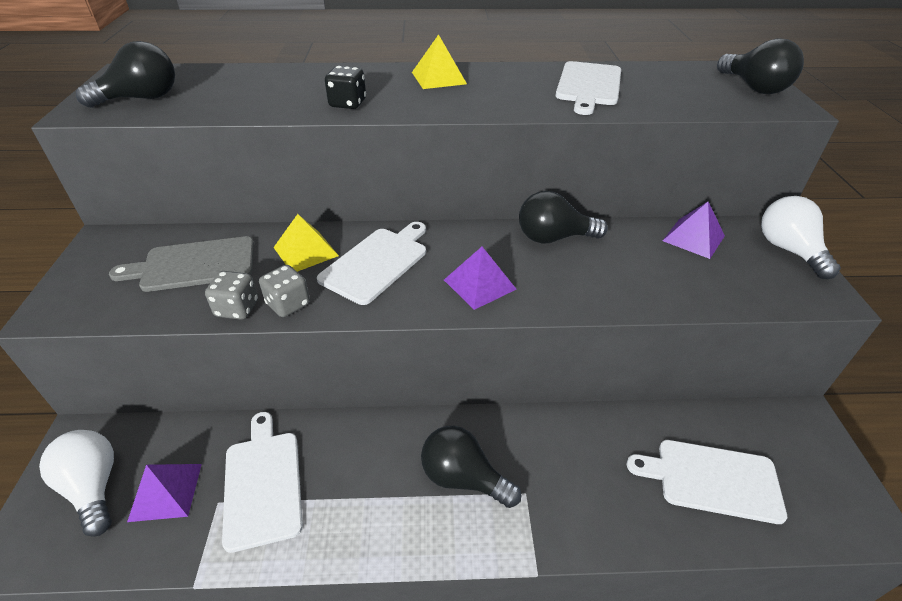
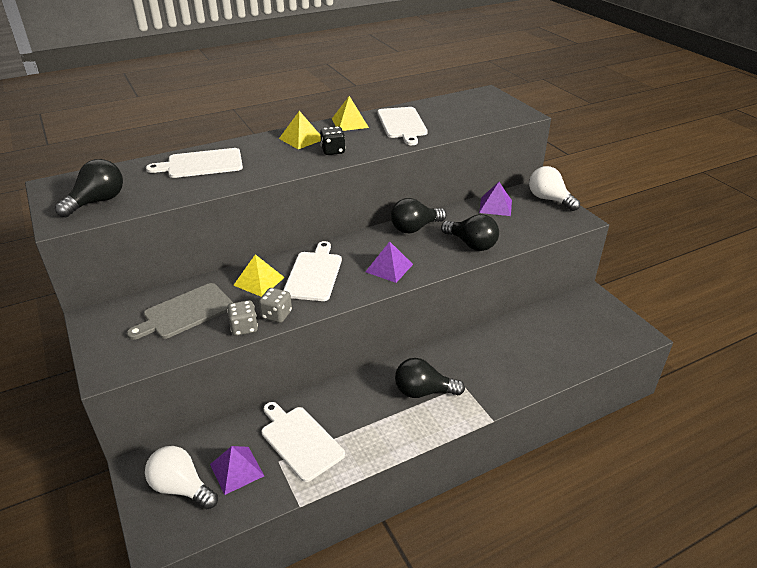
camera: 25 degrees left, 5 degrees down
black dice [325,66,366,109] -> black dice moved to [320,126,345,155]
white cutting board [627,440,787,524] -> white cutting board moved to [146,148,243,178]
black light bulb [717,39,804,94] -> black light bulb moved to [441,214,499,251]
none -> yellow pyramid [332,96,369,131]

